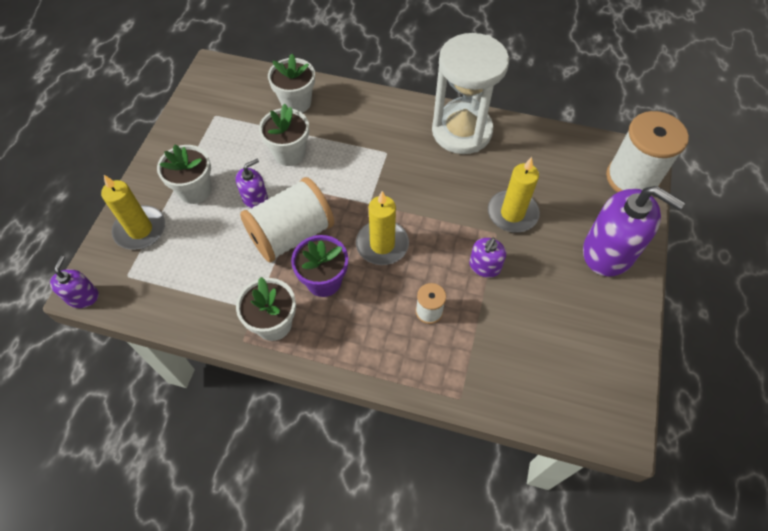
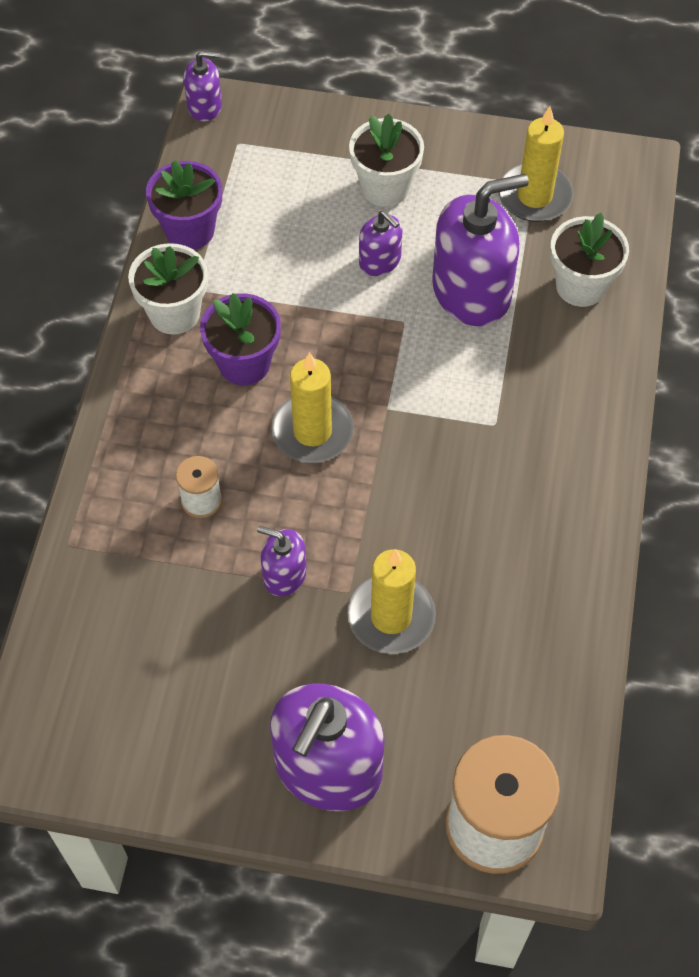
camera: 85 degrees right, 0 degrees up
yellow candle [101,175,165,250] -> yellow candle moved to [499,106,573,222]
white spool [240,177,334,263] -> none
white flower pot [259,104,309,166] -> purple soap dispenser [432,174,529,326]
white hourglass [432,33,509,154] -> none
none -> purple flower pot [146,160,222,250]

